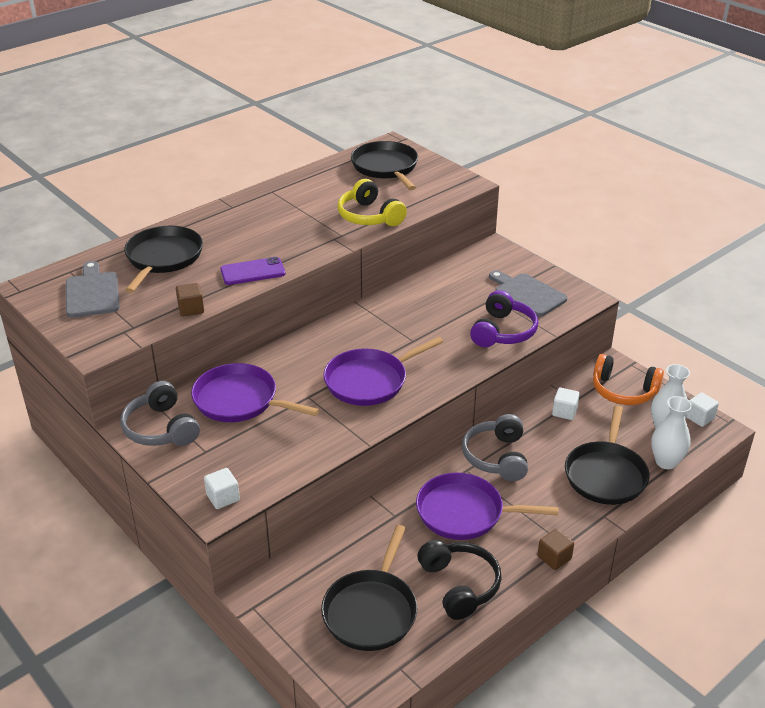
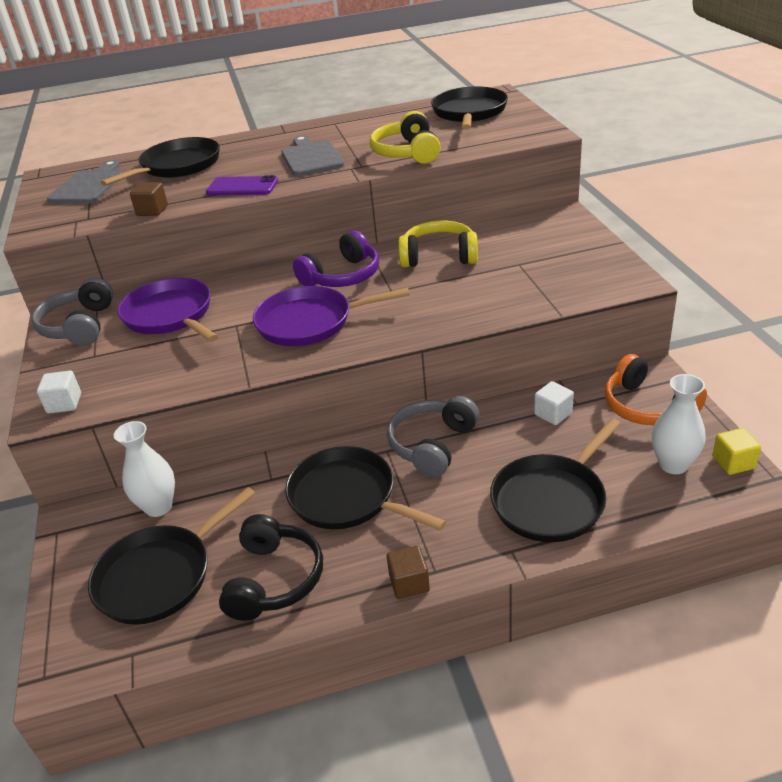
camera: 30 degrees right, 0 degrees up
purple pan [416,473,559,540] -> black pan [285,446,446,531]
purple headphones [470,290,538,347] -> purple headphones moved to [293,230,379,287]
grey cutting board [489,270,567,317] -> grey cutting board moved to [281,135,344,176]
white vase [651,396,692,469] -> white vase moved to [114,421,175,517]
white cube [687,392,719,427] -> yellow cube [712,428,761,475]
none -> yellow headphones [398,221,478,267]

